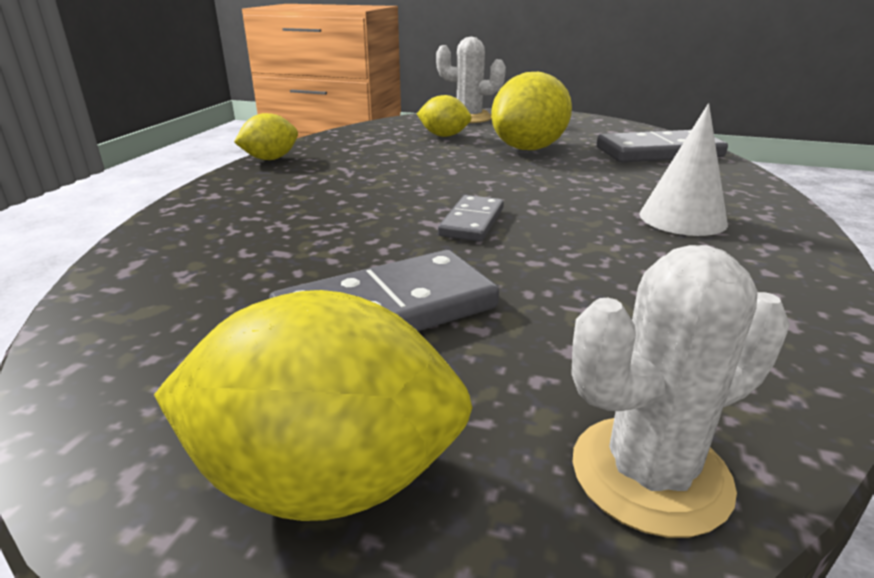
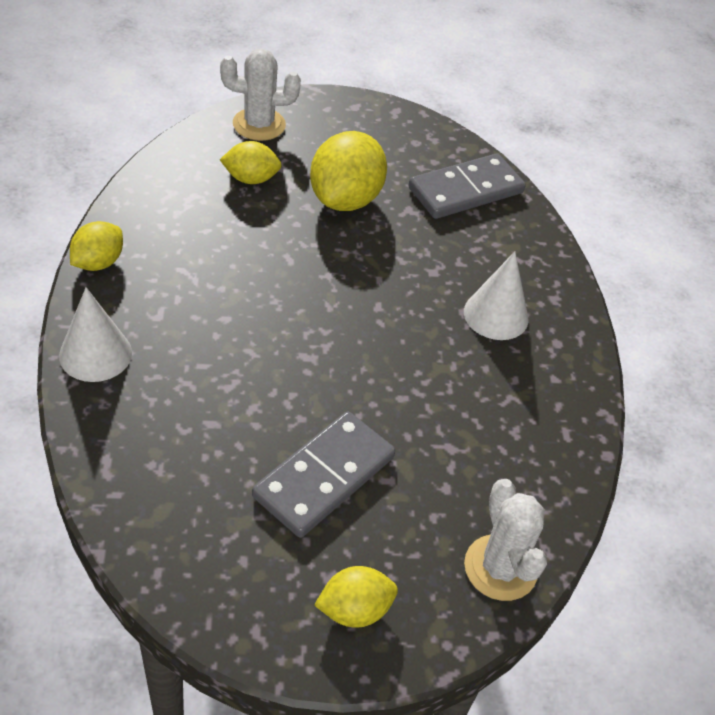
camera: 25 degrees left, 20 degrees up
yellow lemon [154,290,473,521] -> yellow lemon [314,566,398,628], size x0.58
grey domino [438,195,504,242] -> none
white cactus [571,245,790,538] -> white cactus turned 60 degrees counterclockwise [464,479,547,601]
none -> white cone [59,287,132,382]

